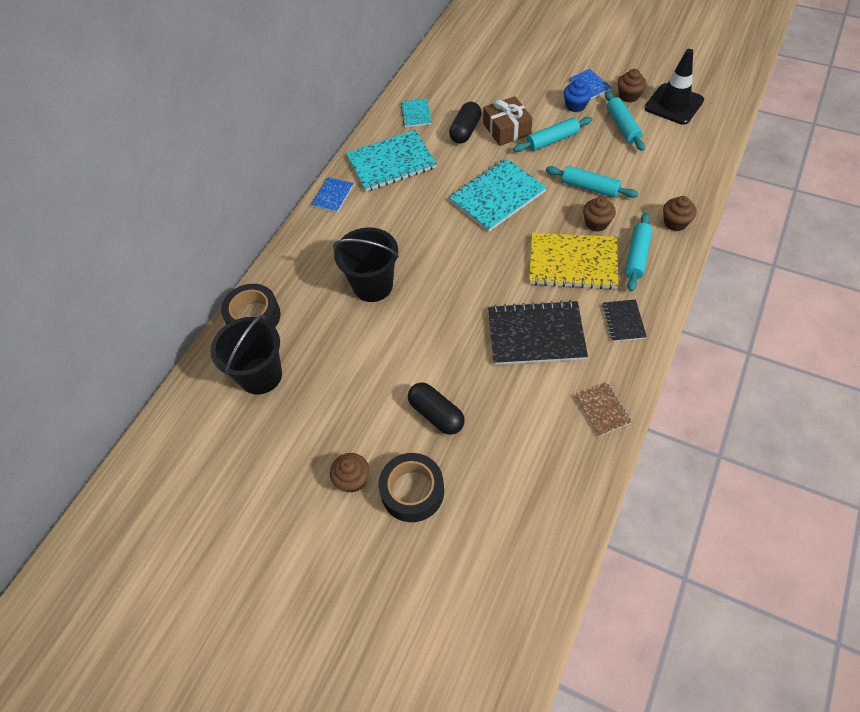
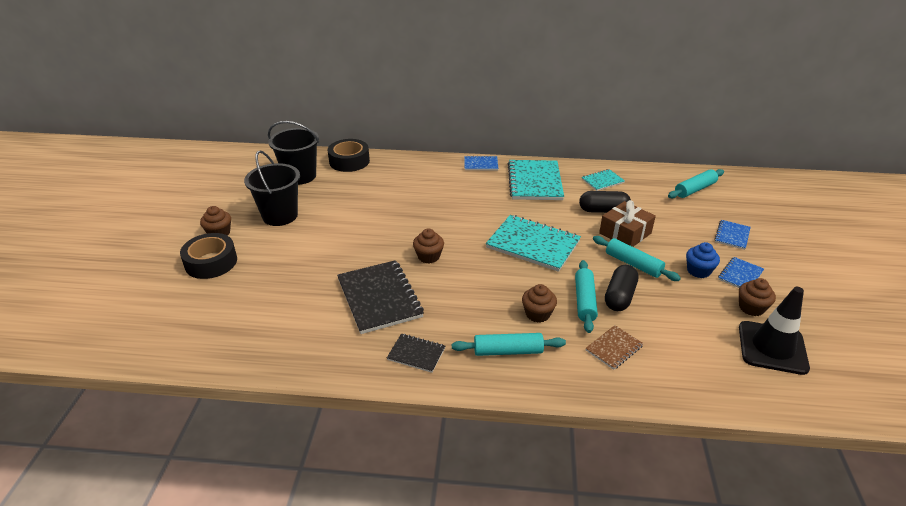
camera: 65 degrees right, 20 degrees down
black bucket [333,227,399,302] -> black bucket moved to [244,150,300,226]
turquoise notebook [346,130,437,192] -> turquoise notebook turned 45 degrees clockwise [508,160,564,200]
black capsule [408,382,465,435] -> black capsule moved to [605,265,638,311]
yellow notebook [529,233,618,290] -> none
brown notebook [575,382,631,436] -> brown notebook moved to [585,325,644,370]
black notebook [602,299,647,342] -> black notebook turned 45 degrees clockwise [387,334,445,373]
turquoise rolling pin [605,91,645,151] -> turquoise rolling pin moved to [668,169,724,199]
brown cupcake [663,196,697,231] -> brown cupcake moved to [413,229,444,263]
none -> blue notebook [714,220,751,250]

